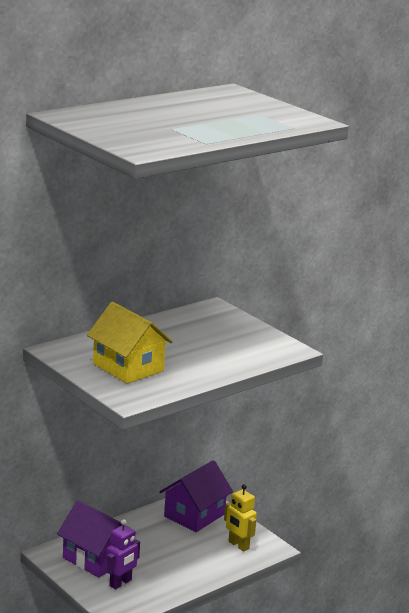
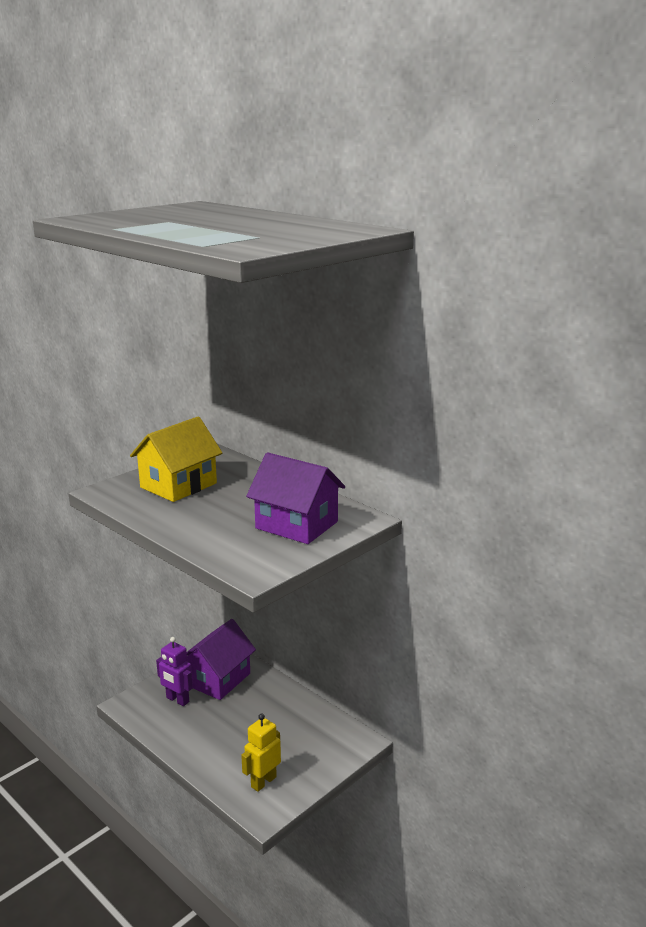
camera: 85 degrees right, 0 degrees up
purple house [159,460,233,532] -> purple house moved to [246,452,345,544]

